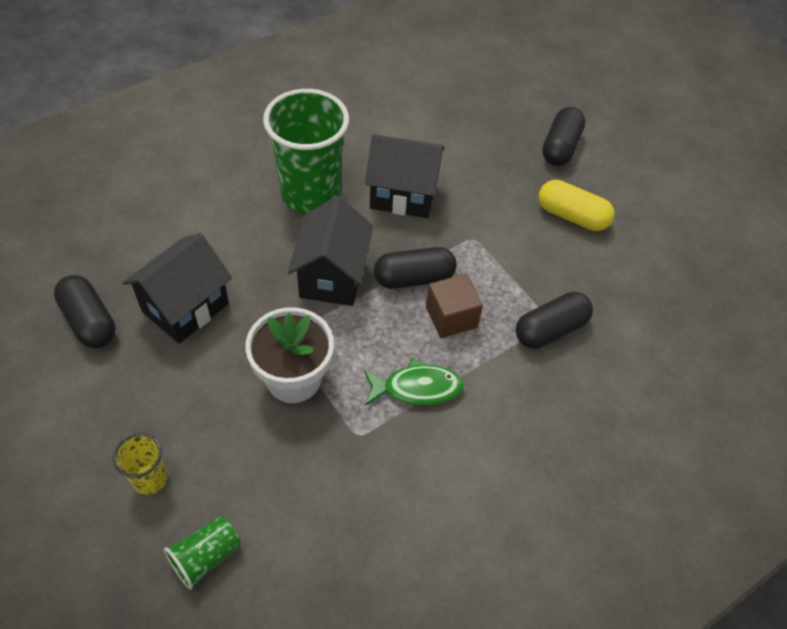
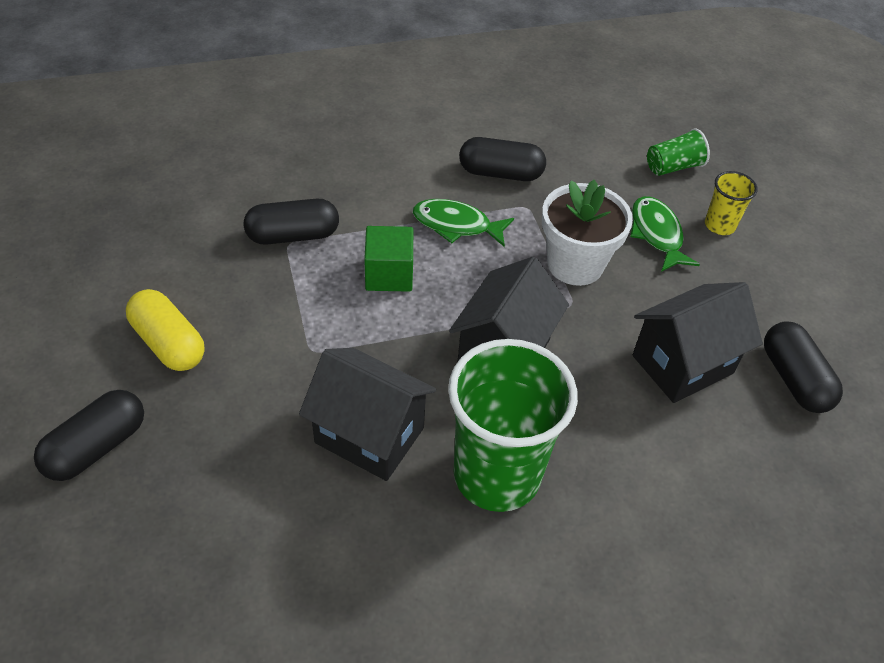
camera: 160 degrees left, 5 degrees down
black capsule [374,247,457,289] -> black capsule moved to [459,137,546,181]
brown cube [426,274,483,338] -> green cube [364,226,413,292]
none -> green fish [630,196,700,272]

